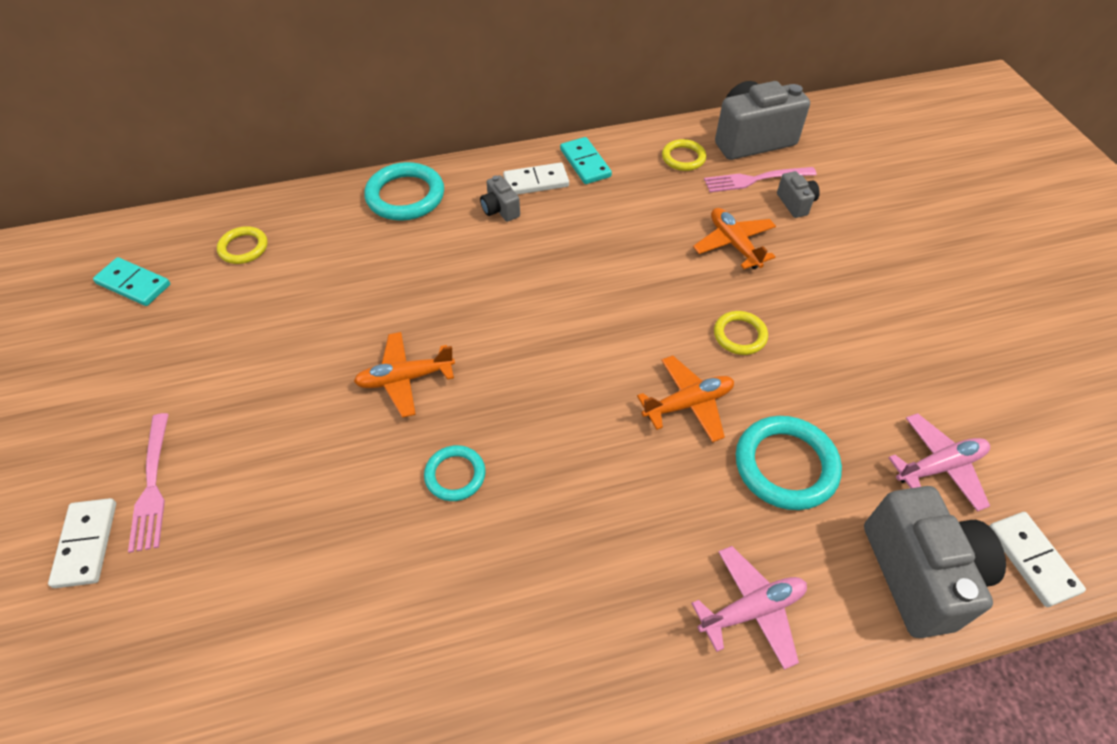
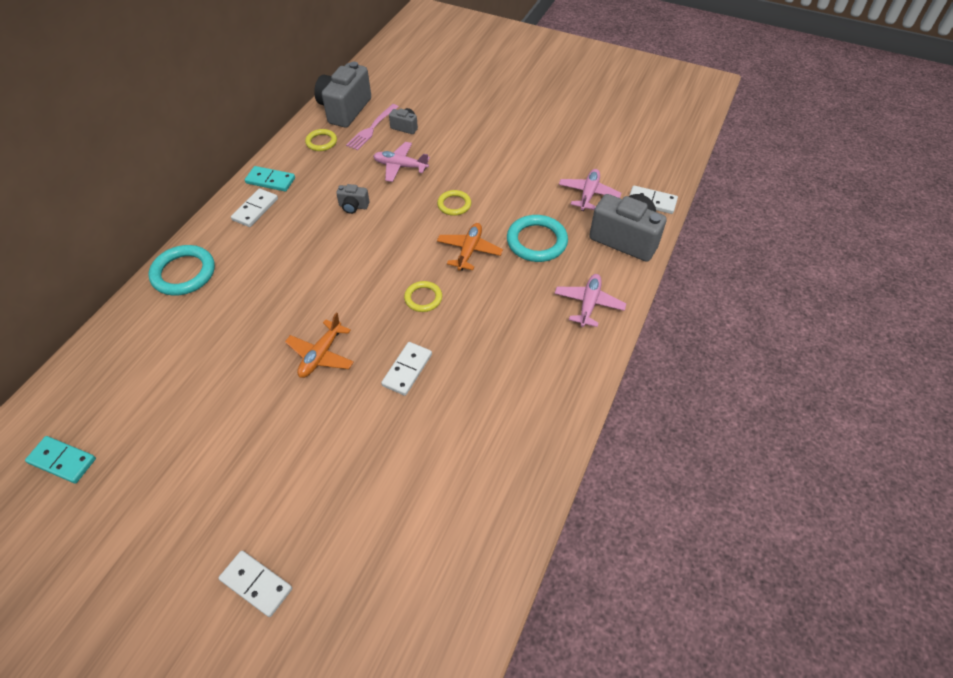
camera: 50 degrees left, 0 degrees up
turquoise domino [93,257,170,306] -> turquoise domino turned 45 degrees clockwise [25,436,96,484]
pink fork [128,413,169,553] -> none
yellow ring [217,226,268,264] -> yellow ring moved to [404,281,442,312]
turquoise ring [424,445,486,501] -> white domino [381,342,432,396]
grey camera [480,175,520,222] -> grey camera moved to [336,184,369,214]
orange plane [693,208,776,269] -> pink plane [373,142,430,182]

